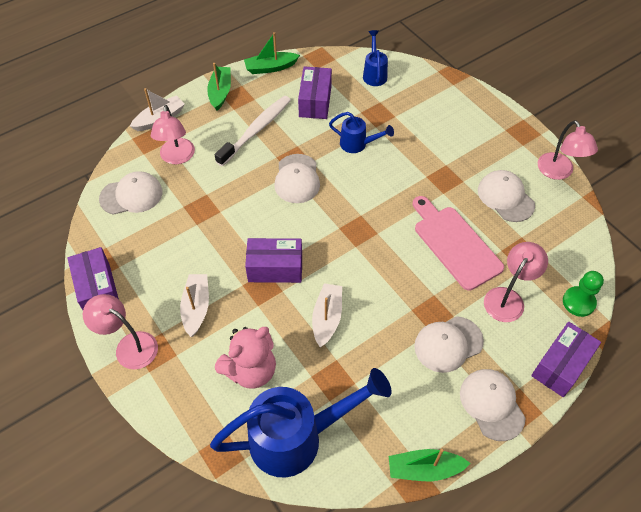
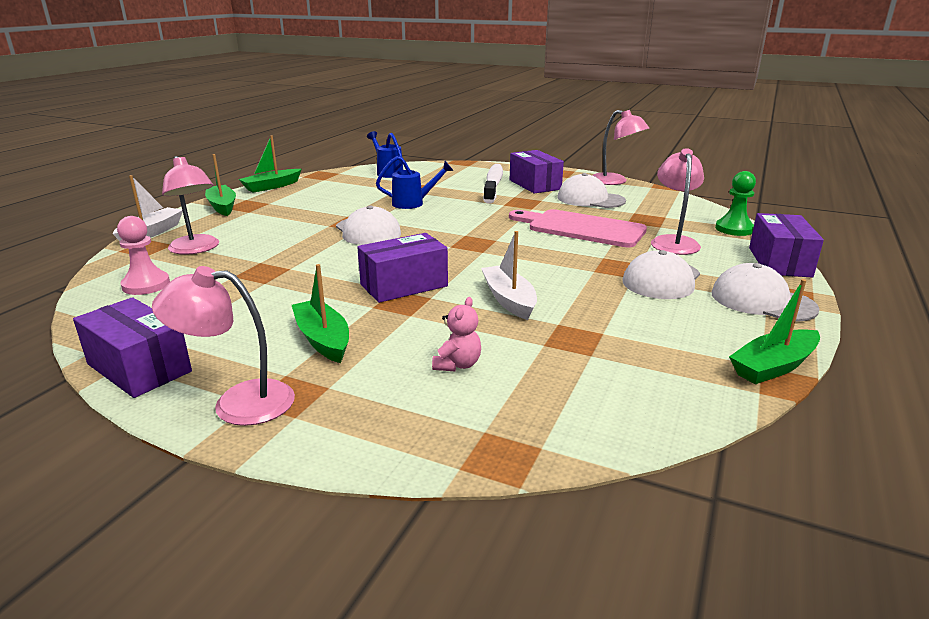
camera: 30 degrees left, 30 degrees down
white cap [99,171,162,215] -> pink pawn [117,216,170,295]
white boat [180,274,209,337] -> green boat [292,264,349,363]
blue watering can [210,368,392,477] -> none
white toothbrush [214,96,291,166] -> white toothbrush moved to [483,164,503,203]
pink teddy bear [215,327,276,389] -> pink teddy bear [432,297,481,371], size x0.51
purple box [298,67,332,119] -> purple box moved to [510,150,564,193]

